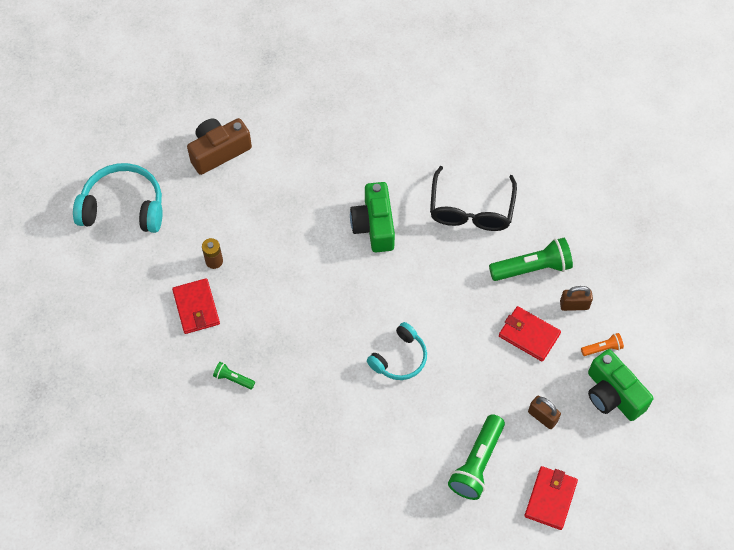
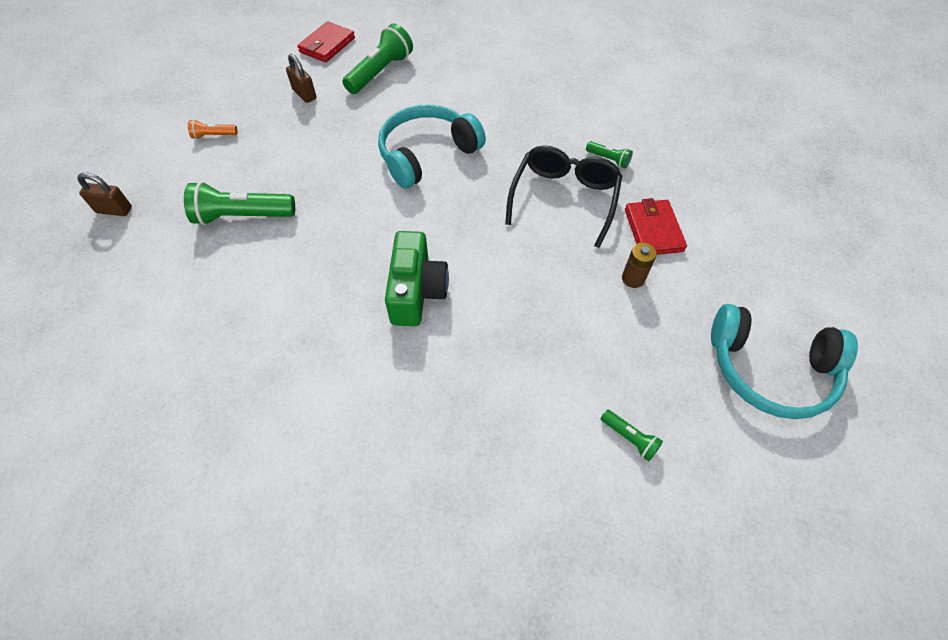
camera: 170 degrees left, 5 degrees down
brown camera [187,118,252,175] -> green flashlight [601,410,663,461]
turquoise headphones [367,322,427,380] -> turquoise headphones [378,105,486,189], size x1.58
black glasses [430,166,517,231] -> black glasses moved to [505,145,622,248]
red wallet [499,306,561,362] -> none
brown padlock [560,286,593,311] -> brown padlock moved to [78,173,132,216]
green camera [588,349,653,421] -> none

